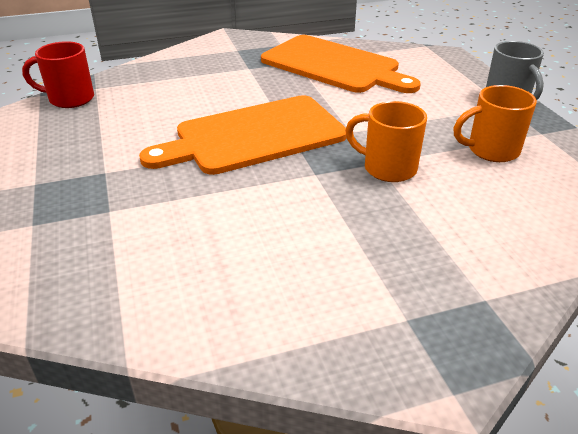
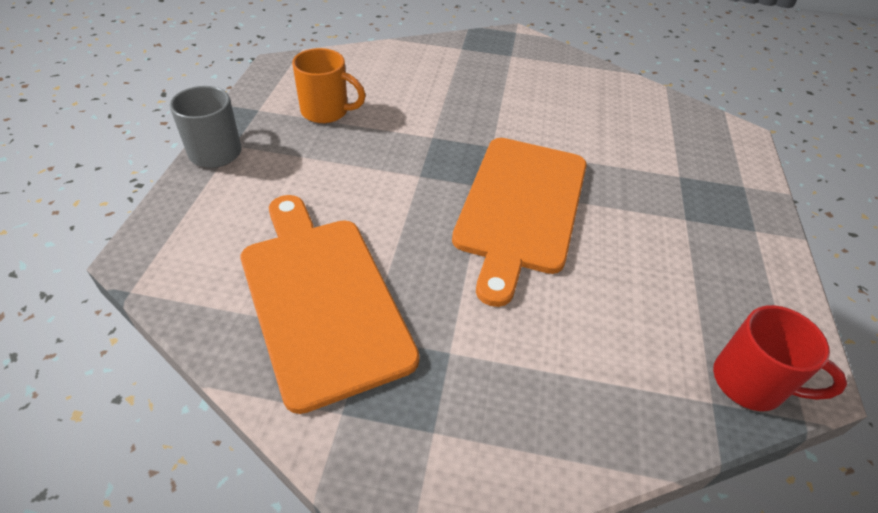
camera: 155 degrees left, 10 degrees up
orange cutting board [139,95,347,175] -> orange cutting board turned 105 degrees clockwise [452,138,587,307]
orange mug [345,101,427,182] -> none

